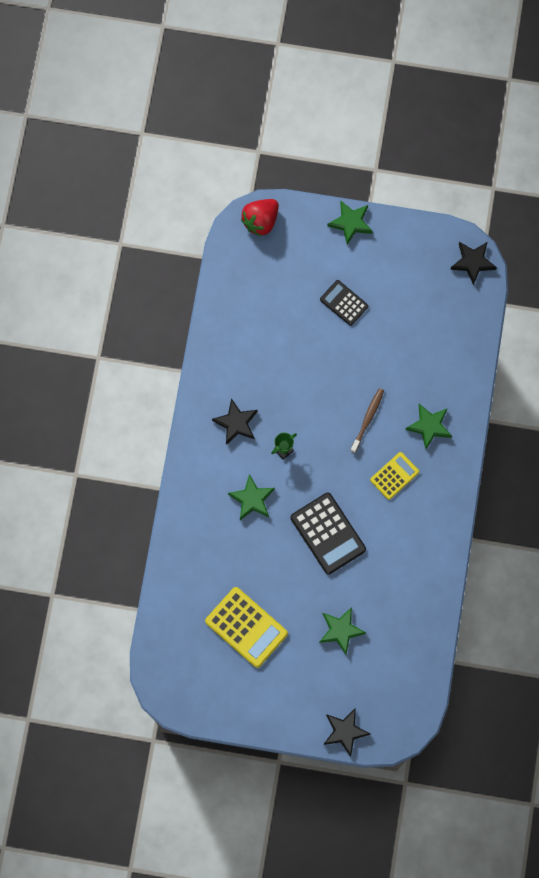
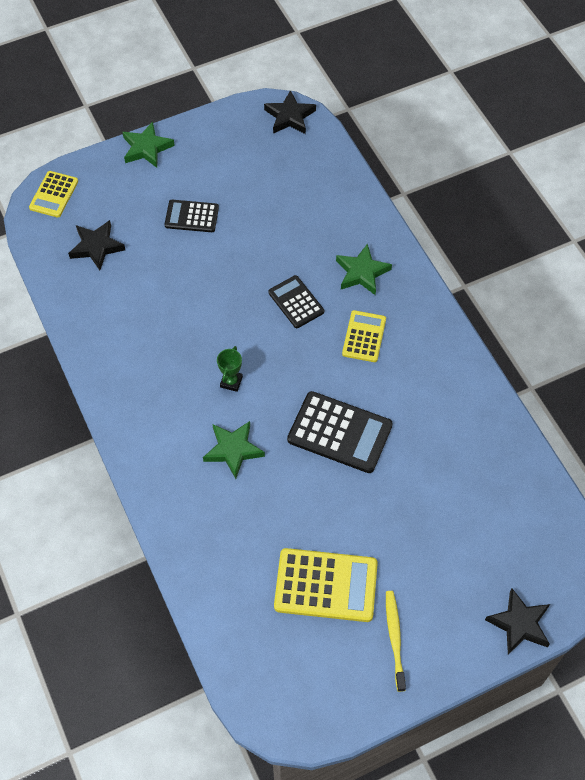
camera: 35 degrees left, 15 degrees down
black star [212,398,258,445] -> black star moved to [68,220,125,270]
red strawberry [241,199,279,237] -> yellow calculator [29,171,78,218]
green star [319,607,366,655] -> none
brown toothbrush [350,388,384,453] -> black calculator [268,275,324,328]
none -> yellow toothbrush [386,591,406,692]

